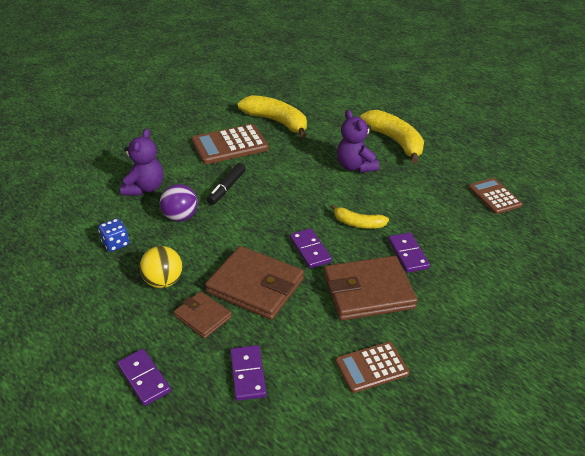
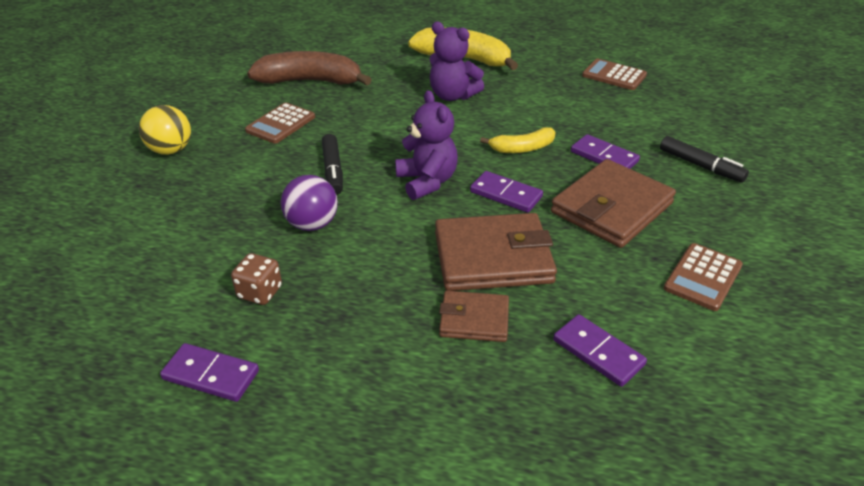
camera: 35 degrees left, 0 degrees up
blue dice [98,218,129,252] -> brown dice [231,253,282,305]
purple domino [117,349,171,406] -> purple domino moved to [160,343,259,402]
purple teddy bear [120,129,163,195] -> purple teddy bear moved to [395,90,458,200]
yellow ball [139,246,182,288] -> yellow ball moved to [139,105,191,155]
brown calculator [192,124,269,164] -> brown calculator [245,102,315,144], size x0.64
yellow banana [238,95,307,138] -> brown banana [247,51,372,85]
none -> black marker [660,136,749,183]

